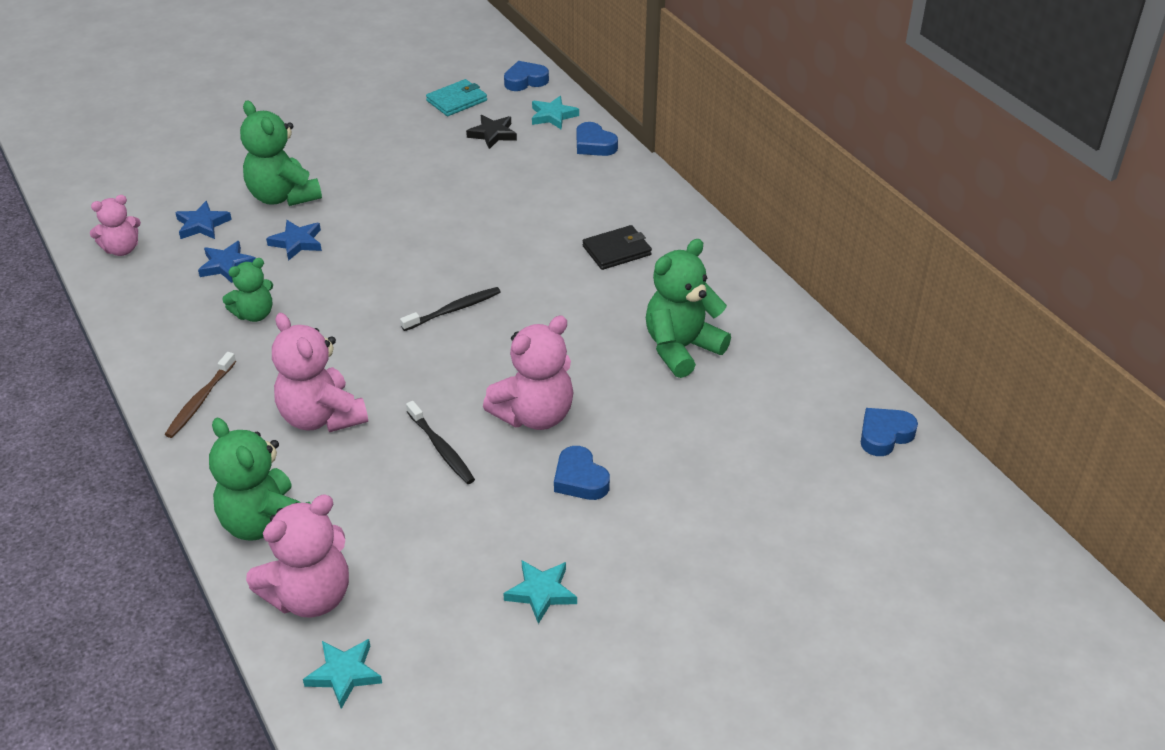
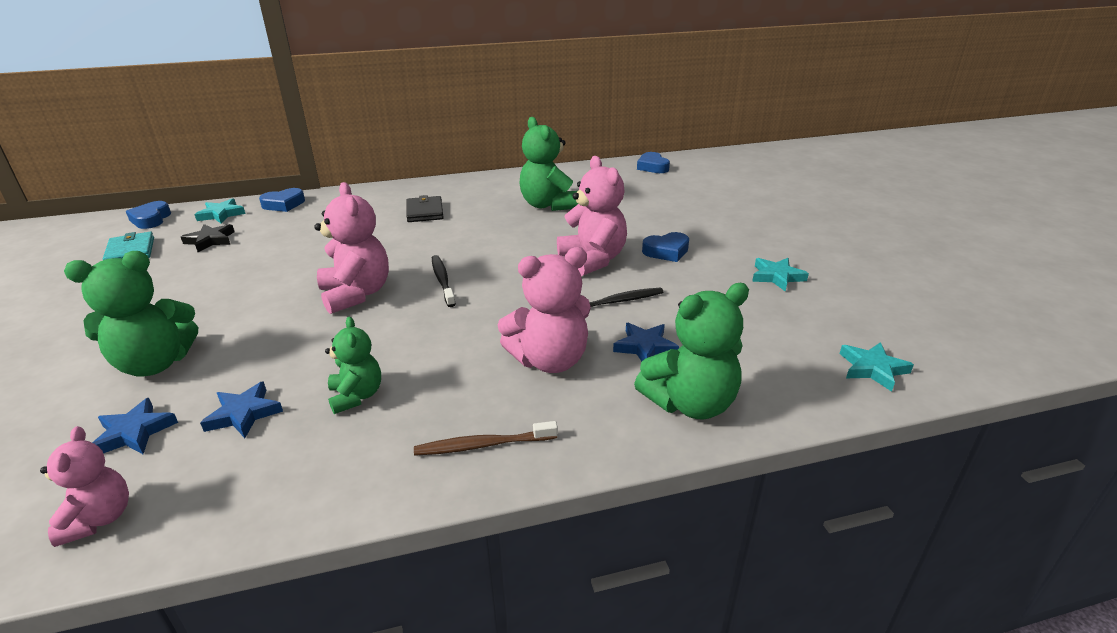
camera: 75 degrees left, 10 degrees down
brown toothbrush [165,352,236,438] -> brown toothbrush turned 135 degrees clockwise [414,421,558,456]
pink teddy bear [246,495,349,618] -> pink teddy bear moved to [314,182,389,314]
blue star [266,220,322,261] -> blue star moved to [613,323,679,361]

